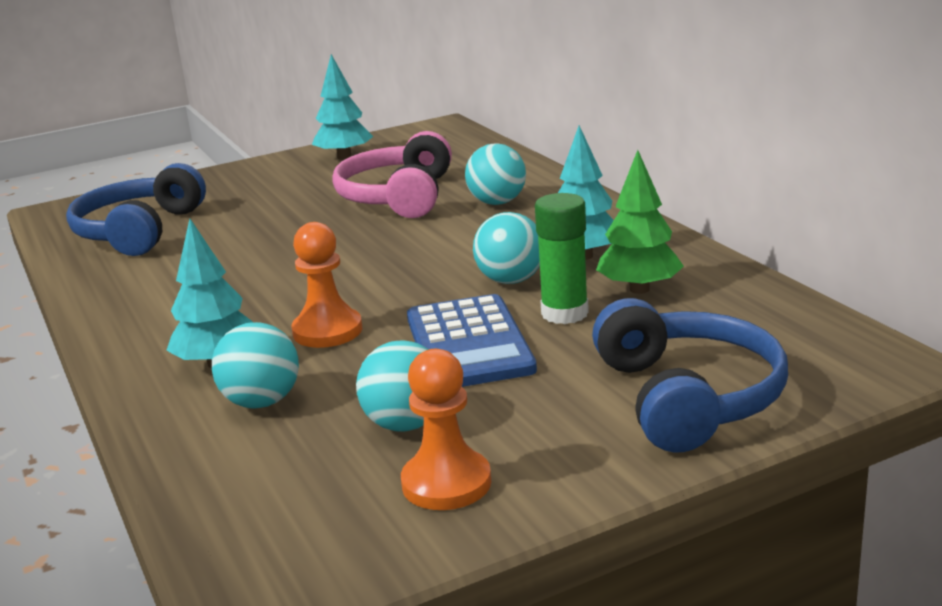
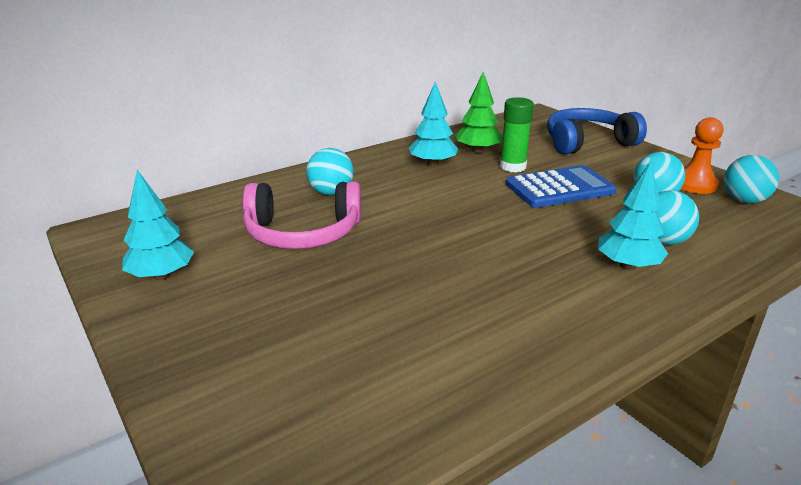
camera: 100 degrees left, 5 degrees up
blue headphones [66,163,206,256] -> none
orange pawn [291,222,362,348] -> none
turquoise ball [473,212,540,284] -> turquoise ball moved to [724,155,779,204]

